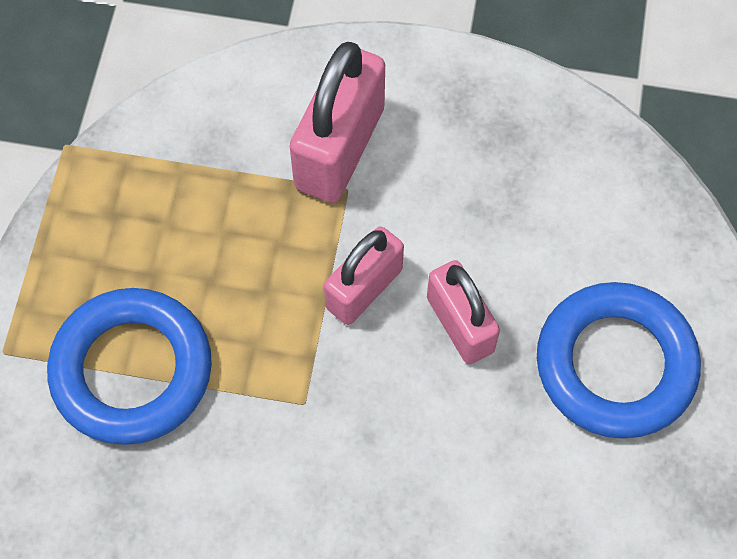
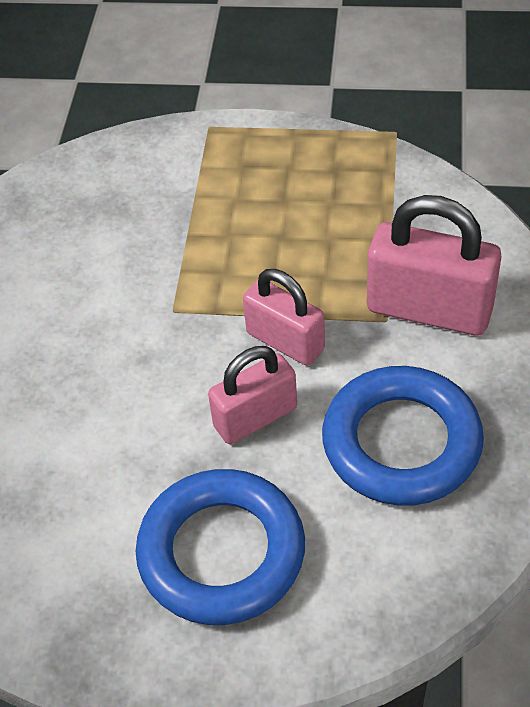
camera: 90 degrees right, 15 degrees down
blue ring [47,288,212,445] -> blue ring moved to [322,366,484,506]

